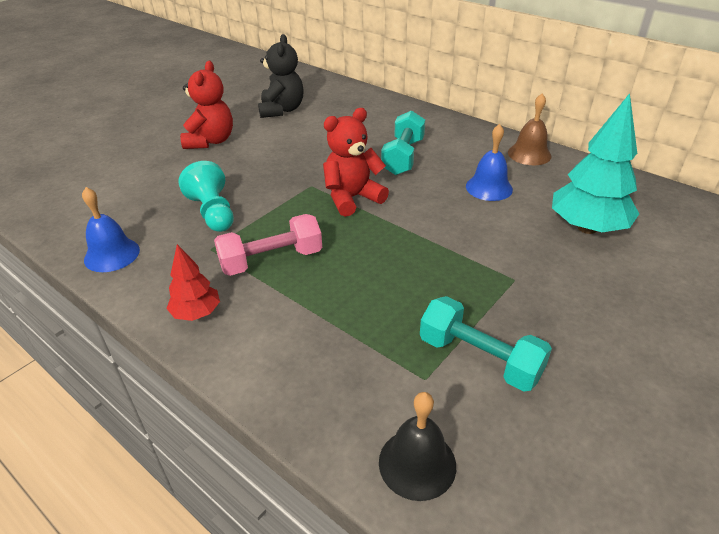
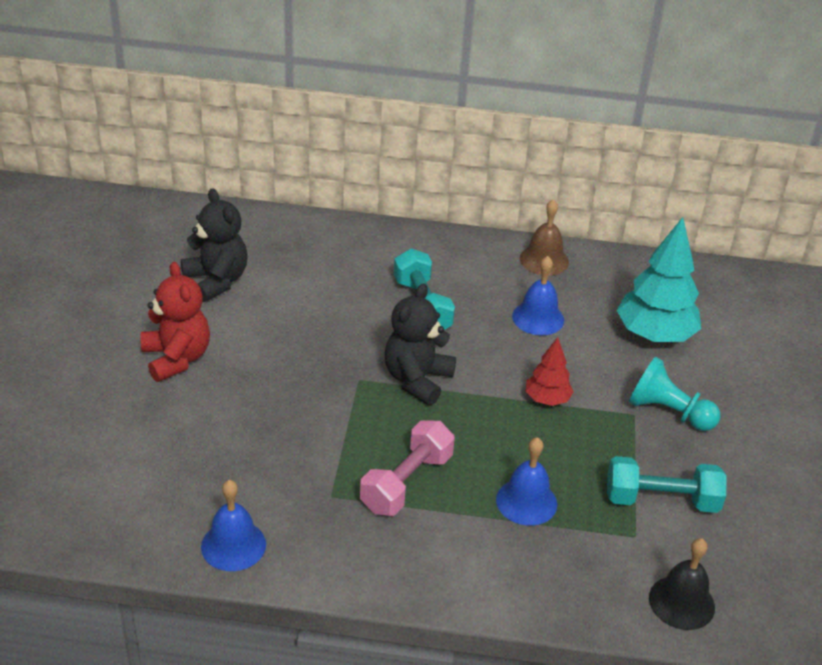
camera: 35 degrees left, 0 degrees up
red tree [166,244,220,321] -> red tree moved to [526,337,574,406]
turquoise pawn [178,161,234,232] -> turquoise pawn moved to [629,357,720,431]
red teddy bear [323,108,389,217] -> black teddy bear [385,283,456,405]
none -> blue bell [496,437,557,526]

